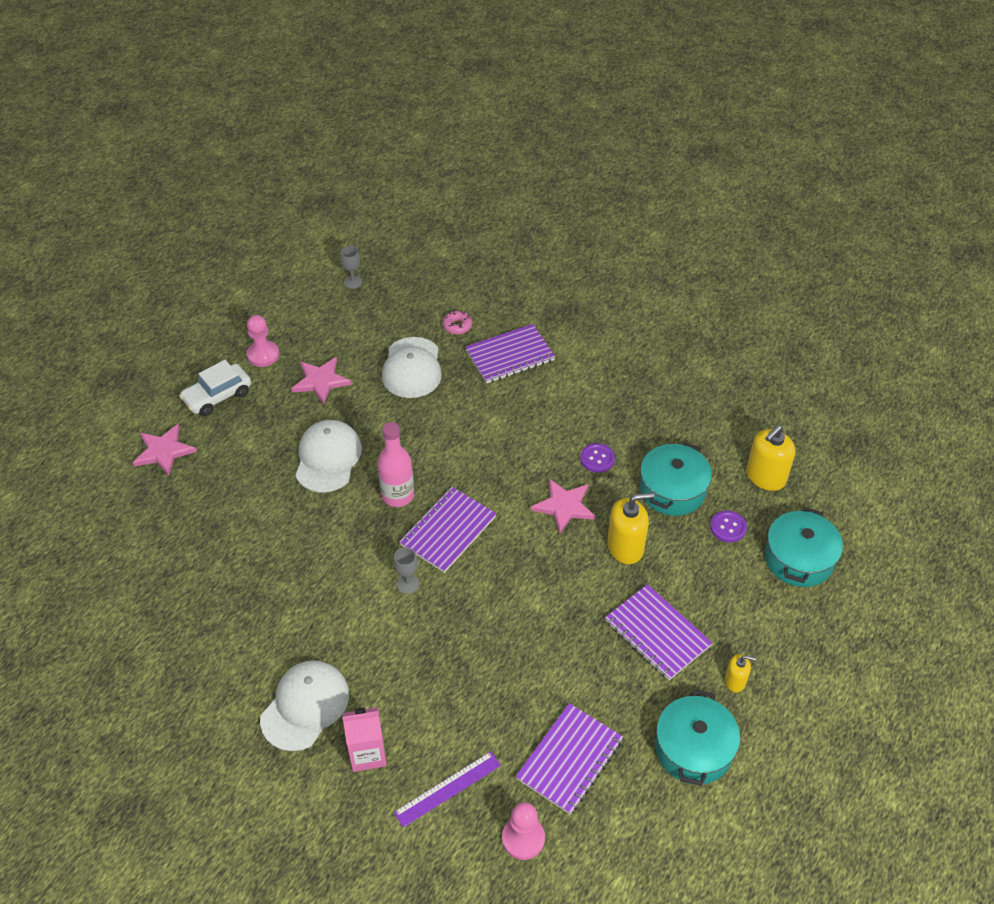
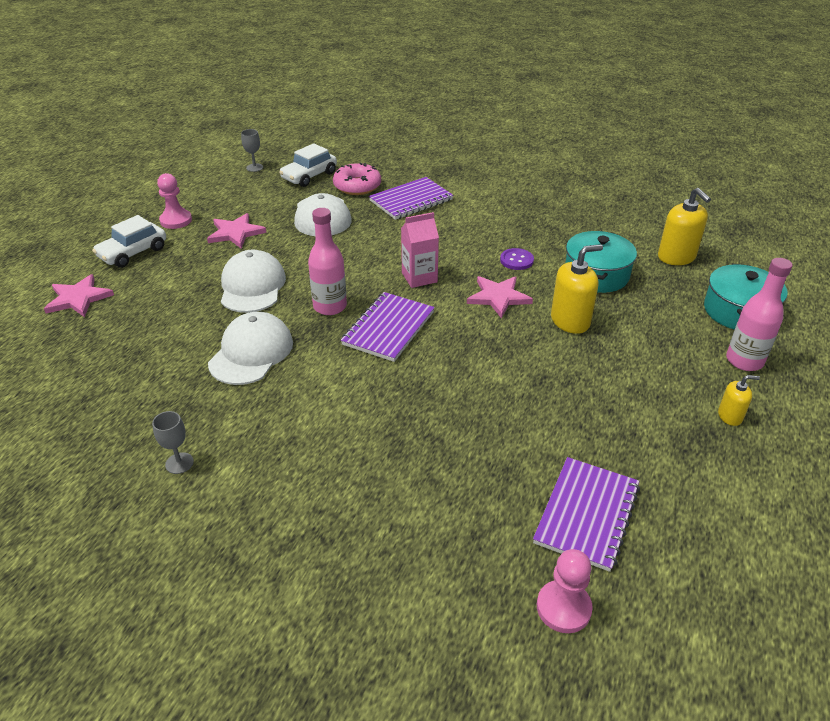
camera: 10 degrees left, 10 degrees down
white cap [260,660,349,751] -> white cap moved to [208,312,293,385]
pink carton [342,707,386,772] -> pink carton moved to [401,212,439,288]
purple ruler [393,751,501,828] -> none
grey goblet [394,547,419,594] -> grey goblet moved to [152,411,194,474]
pink donut [443,311,472,335] -> pink donut [333,162,381,195], size x1.76
purple notebook [605,584,712,680] -> none
turquoise pot [655,689,740,786] -> none
purple button [710,511,747,542] -> none
yellow soap dispenser [746,425,795,491] -> yellow soap dispenser turned 60 degrees counterclockwise [658,188,711,265]
none -> white car [279,143,337,187]
none -> pink bottle [726,258,793,371]

